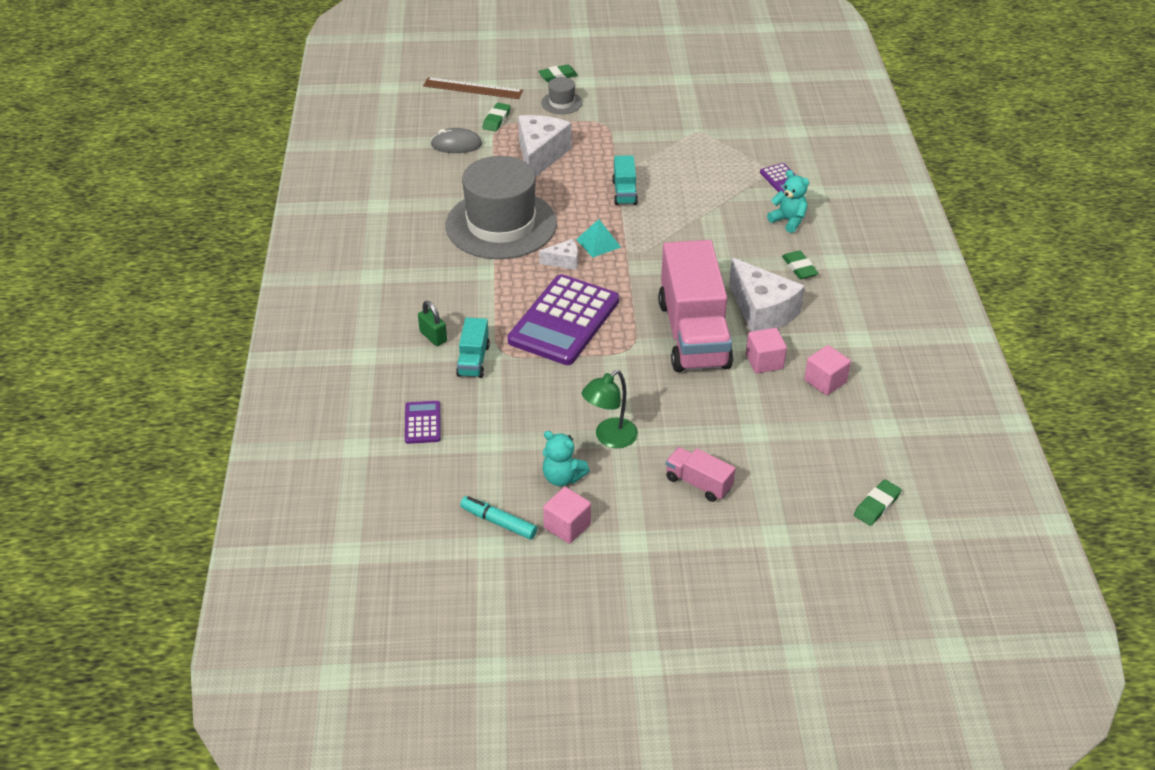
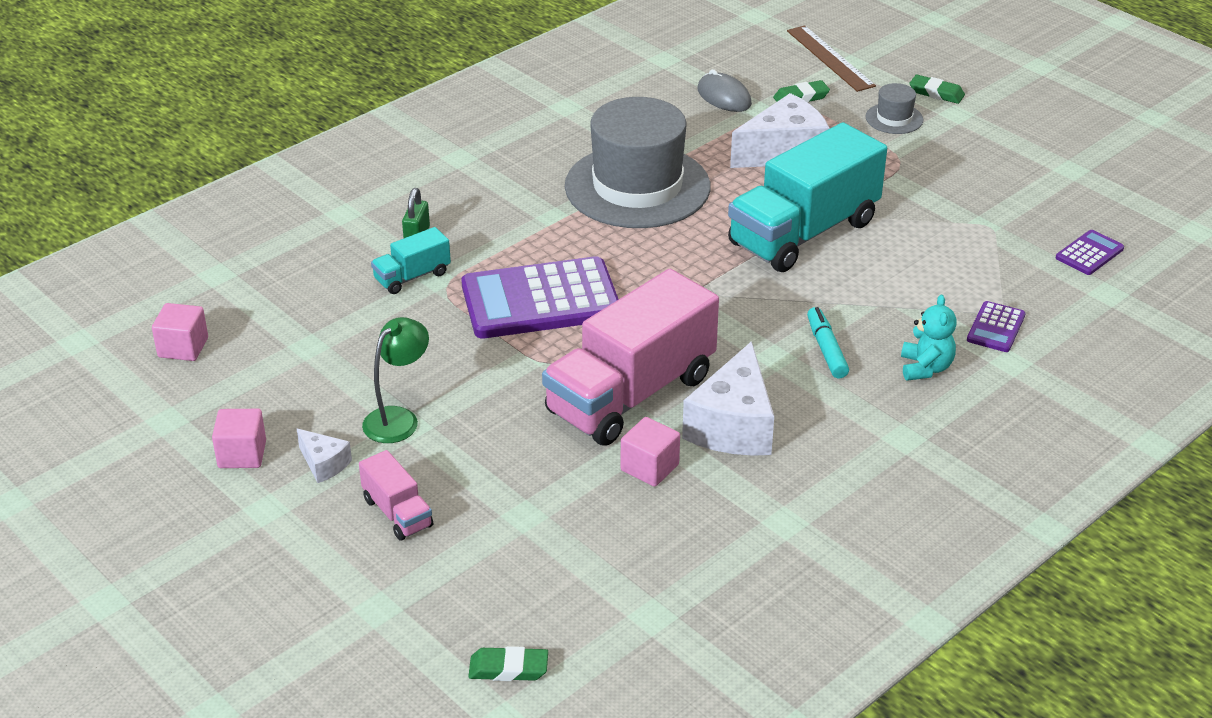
camera: 50 degrees right, 5 degrees down
purple calculator [405,401,441,444] -> purple calculator moved to [1056,230,1124,275]
turquoise marker [460,496,537,540] -> turquoise marker moved to [807,307,849,378]
white cheese [539,239,578,270] -> white cheese moved to [297,428,352,483]
turquoise teddy bear [543,431,590,486] -> none
turquoise pyramid [576,219,621,258] -> none
green lamp [581,370,638,448] -> green lamp turned 120 degrees clockwise [362,317,429,443]
turquoise truck [612,155,638,205] -> turquoise truck [728,122,887,272], size x2.23
pink truck [666,447,736,502] -> pink truck turned 150 degrees clockwise [359,450,433,541]
green eraser [782,250,819,279] -> none
pink cube [804,345,851,395] -> pink cube moved to [152,303,208,361]

